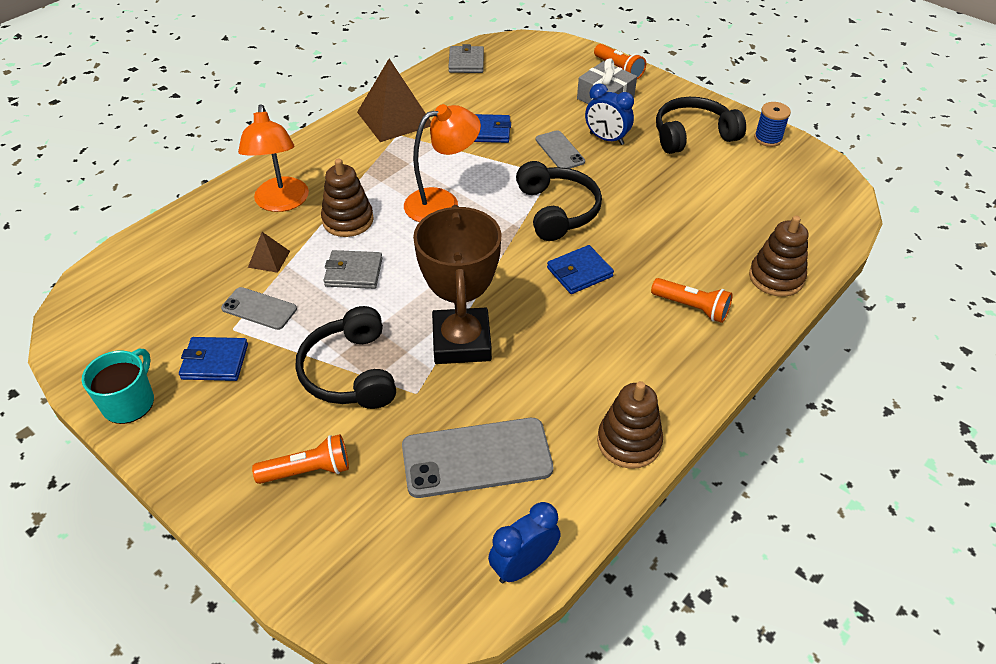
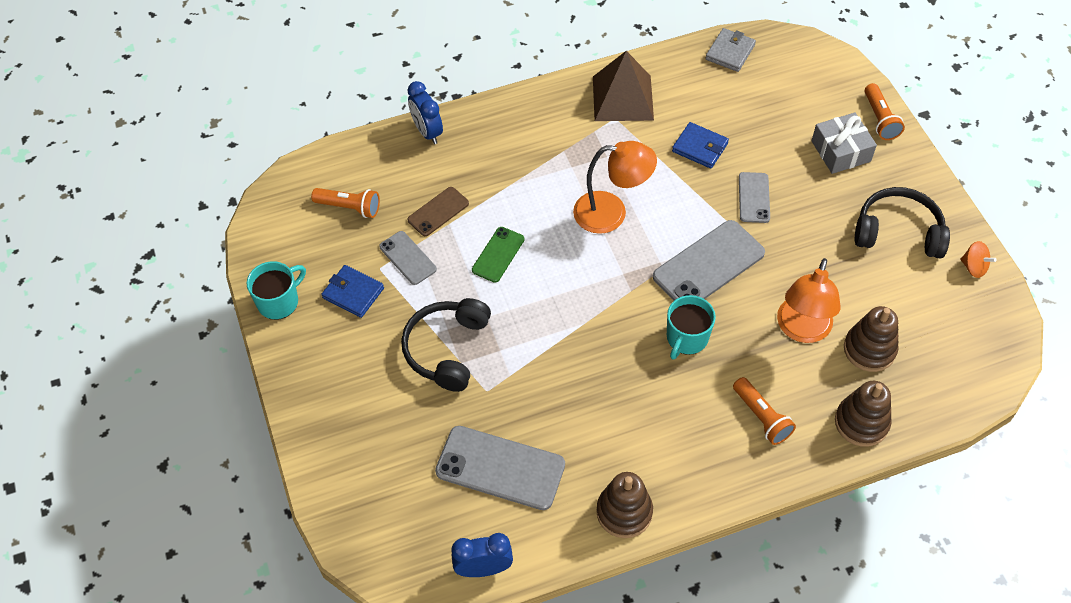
camera: 30 degrees right, 10 degrees up
orange lamp [238,104,309,212] -> orange lamp moved to [777,258,841,343]
brown pyramid [248,232,290,273] -> brown phone [407,187,469,236]
orange flashlight [252,434,349,484] -> orange flashlight moved to [311,188,380,218]
brown stacking toy [321,159,374,237] -> brown stacking toy moved to [844,306,899,372]
grey wallet [324,250,383,289] -> green phone [472,227,524,283]
brown trophy [413,205,502,364] -> none
black headphones [516,161,602,241] -> grey phone [653,220,765,301]
blue wallet [547,245,614,294] -> turquoise mug [667,295,716,360]
blue clock [585,83,634,145] -> blue clock moved to [408,81,443,144]
blue spool [754,102,791,147] -> orange spinning top [961,241,996,278]

